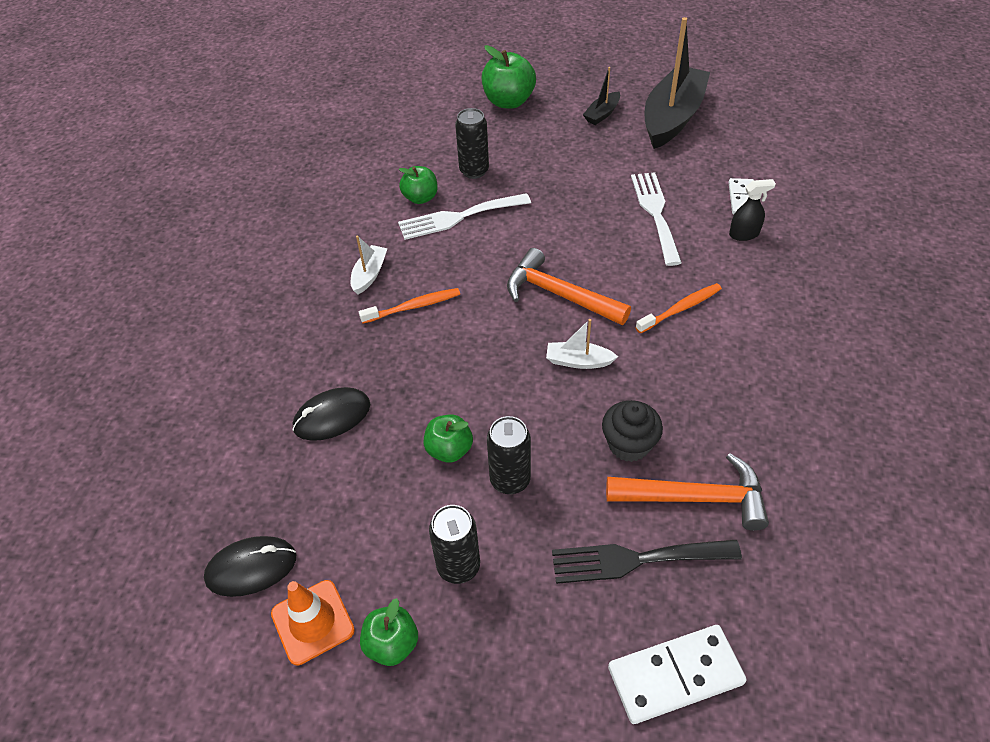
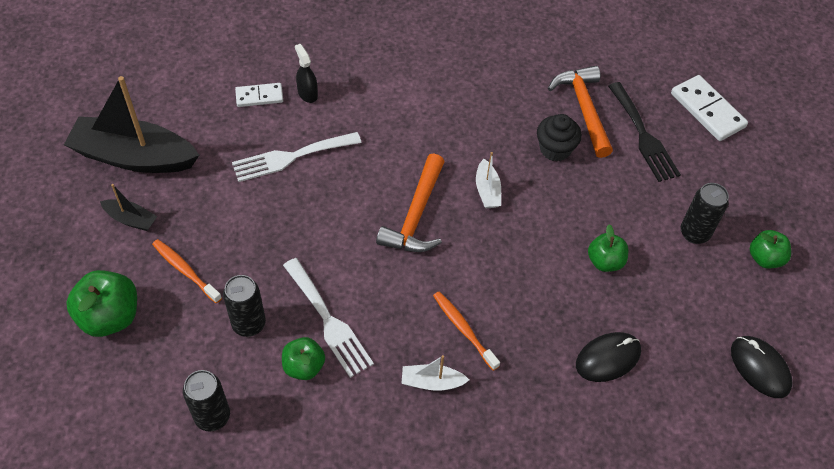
camera: 110 degrees left, 5 degrees up
orange traffic cone [271,580,355,666] -> none
black mouse [292,387,370,441] -> black mouse turned 75 degrees counterclockwise [576,332,641,382]
black can [487,416,531,494] -> black can moved to [183,370,230,432]
orange toothbrush [635,283,722,334] -> orange toothbrush moved to [152,239,222,303]

